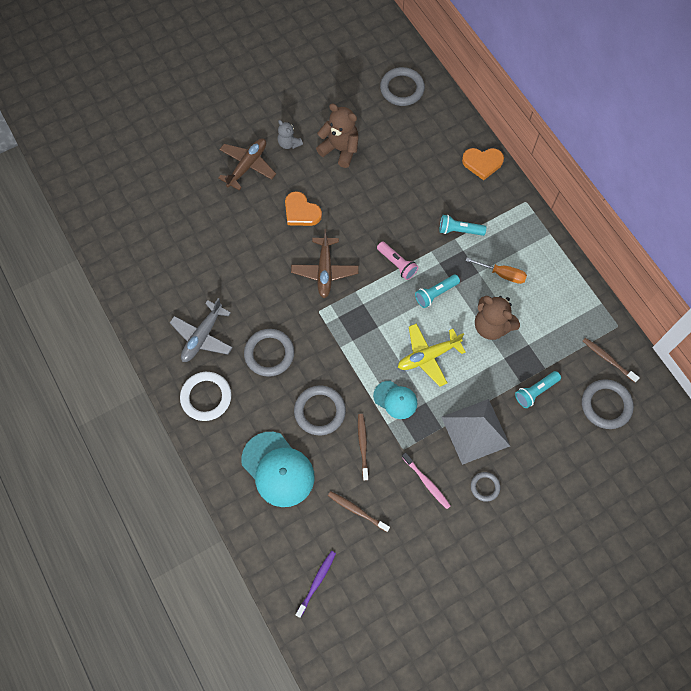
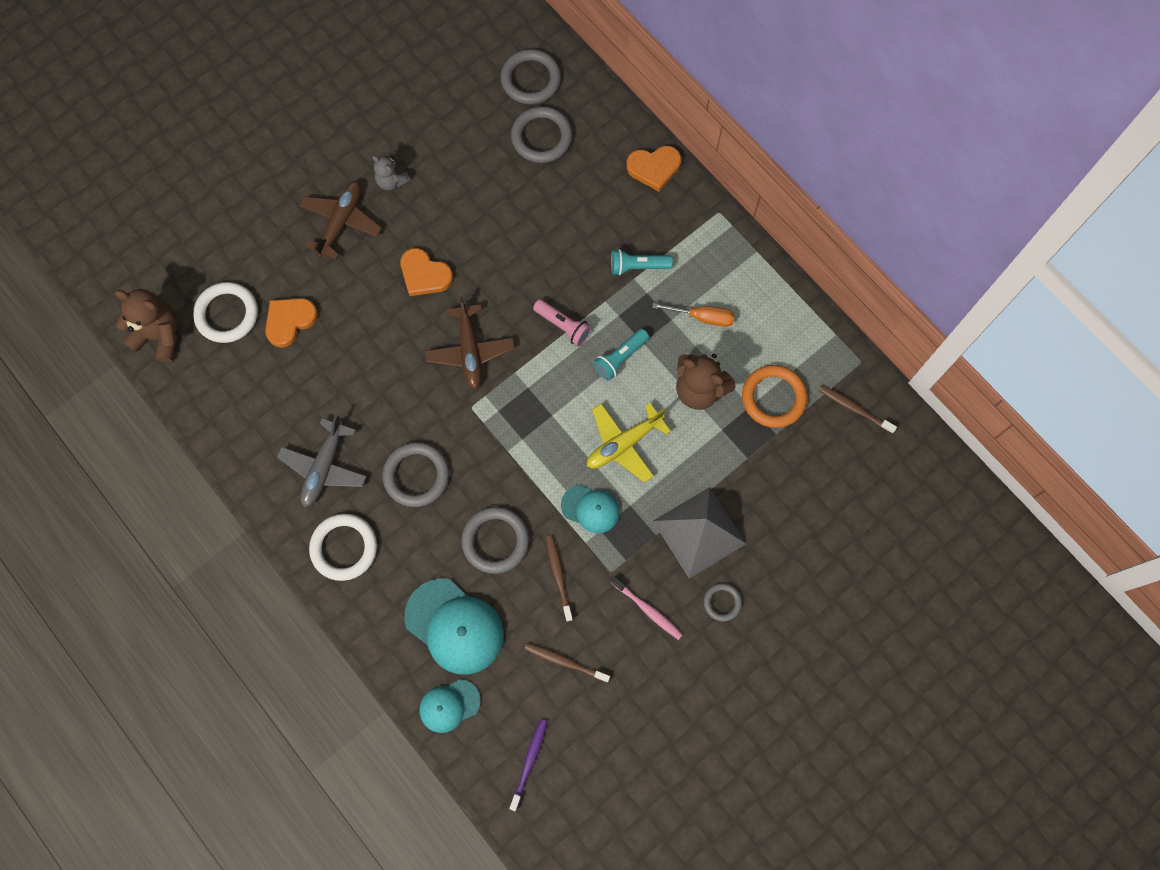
camera: 10 degrees left, 5 degrees up
brown teddy bear [316,103,359,168] -> brown teddy bear moved to [115,289,178,363]
turquoise flashlight [515,371,561,408] -> none
grey ring [582,379,634,429] -> grey ring moved to [511,106,572,163]
none -> white ring [193,282,258,343]
none -> orange heart [265,298,318,348]
none -> turquoise cap [419,679,481,733]
none -> orange ring [742,365,808,428]

